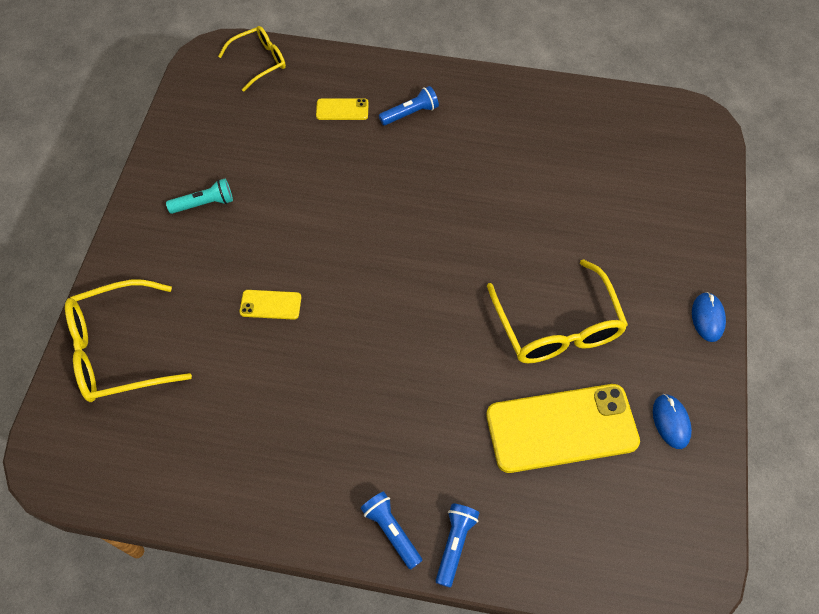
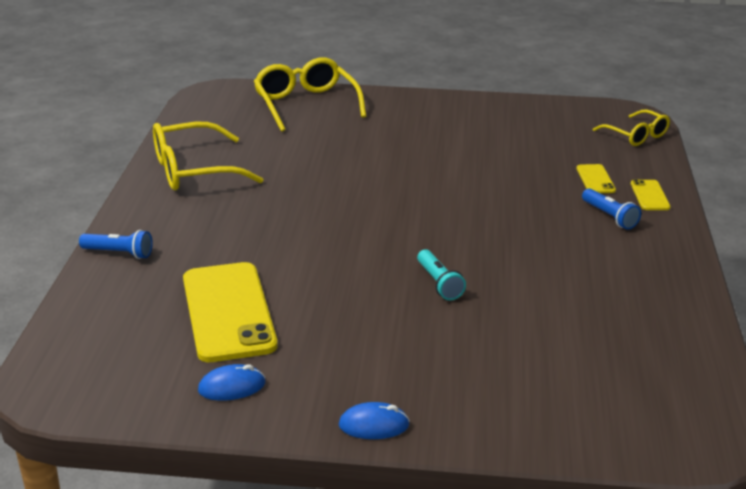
camera: 85 degrees right, 30 degrees down
turquoise flashlight [166,179,233,214] -> turquoise flashlight moved to [417,249,466,300]
yellow phone [240,290,301,320] -> yellow phone moved to [631,179,671,210]
blue flashlight [360,492,422,570] -> none
yellow glasses [487,259,628,363] -> yellow glasses moved to [153,122,263,191]

